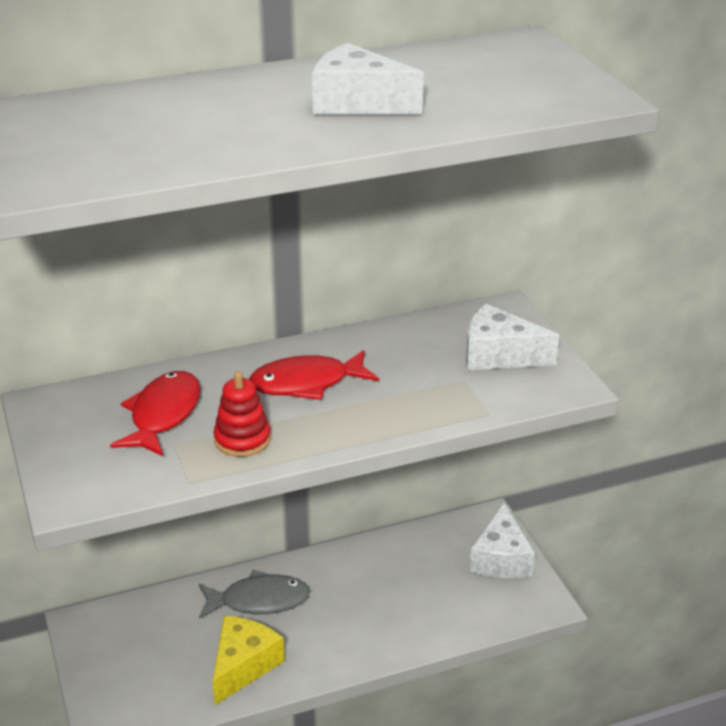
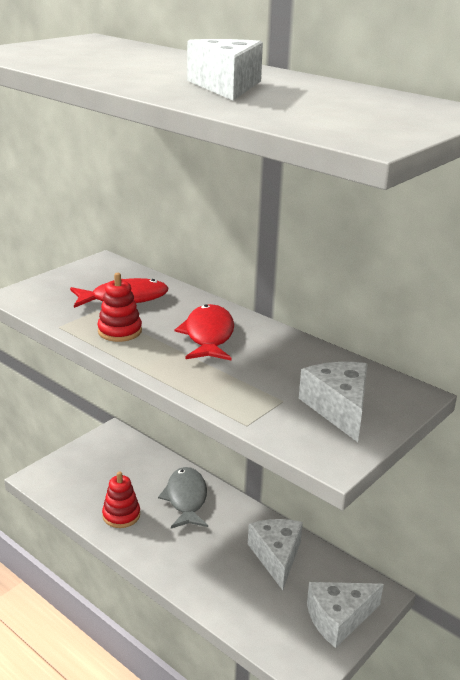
camera: 60 degrees right, 5 degrees down
grey fish [199,570,310,619] -> grey fish turned 150 degrees counterclockwise [158,467,208,529]
yellow cheese [212,616,285,705] -> red stacking toy [102,471,140,528]
red fish [249,350,379,400] -> red fish turned 45 degrees clockwise [174,304,234,360]
none -> white cheese [248,519,303,590]

